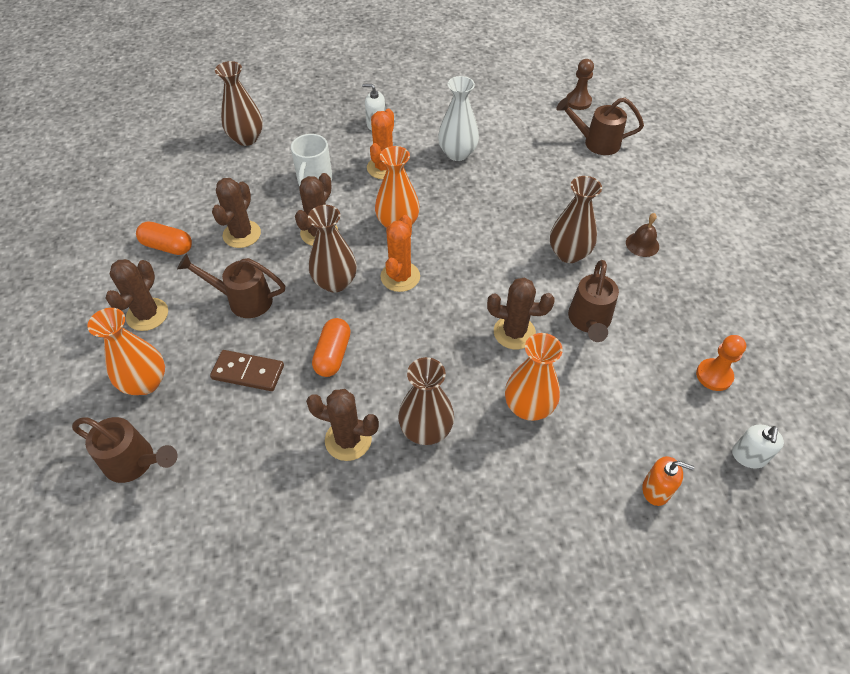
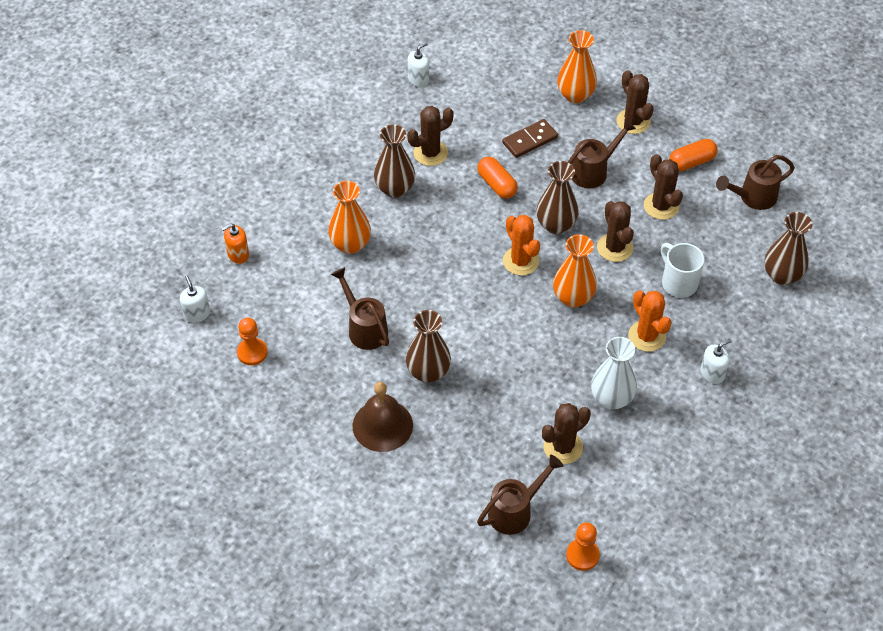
camera: 135 degrees right, 0 degrees up
brown watering can [72,417,177,483] -> brown watering can moved to [716,155,795,210]
brown cactus [487,278,555,350] -> brown cactus moved to [542,403,591,464]
brown pawn [566,59,594,110] -> orange pawn [566,522,600,571]
brown bell [626,213,659,257] -> brown bell [353,382,413,452], size x1.78
none -> white soap dispenser [408,42,429,87]

